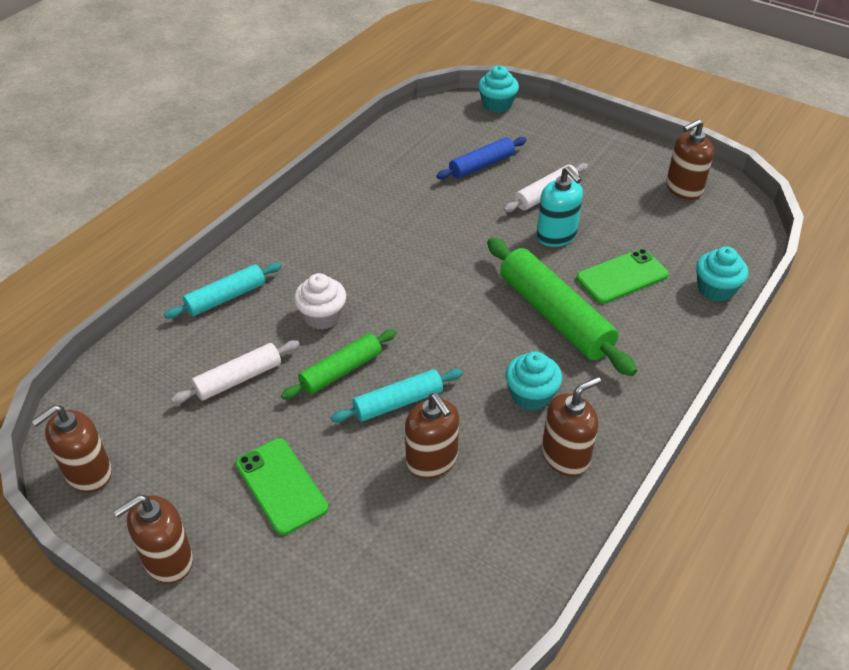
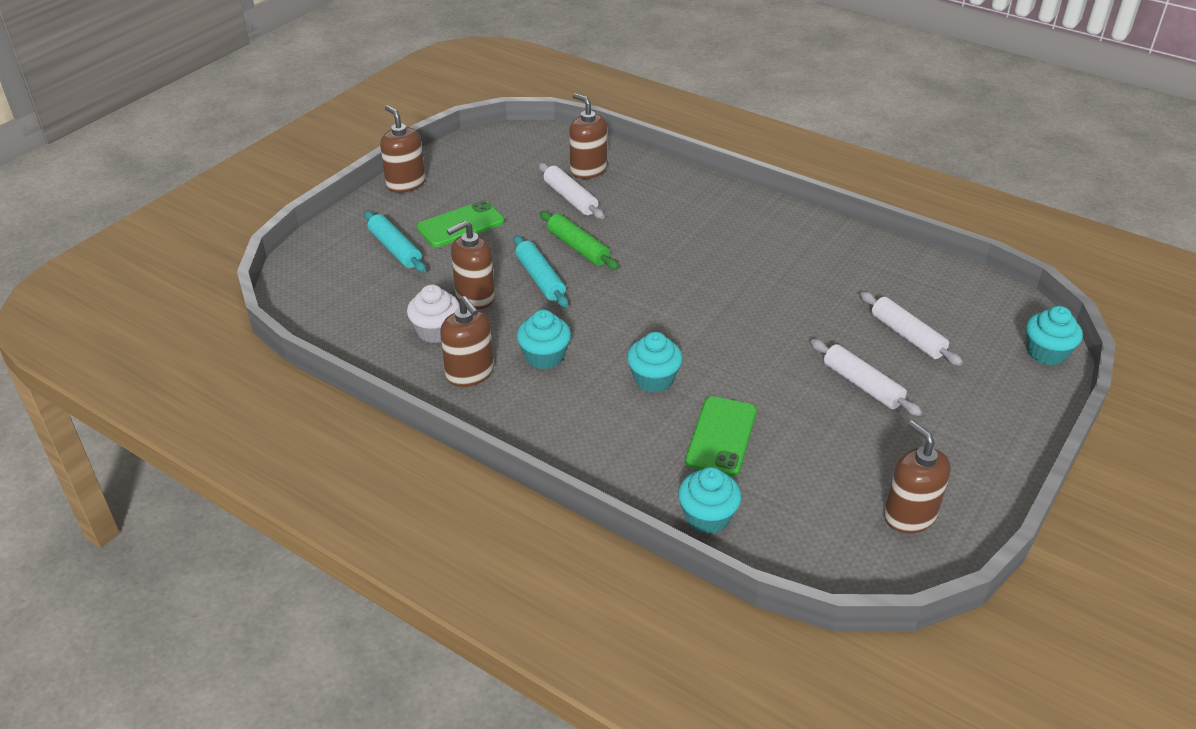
camera: 90 degrees right, 5 degrees down
brown soap dispenser [32,405,112,493] -> brown soap dispenser moved to [569,93,607,179]
turquoise rolling pin [164,262,282,319] -> turquoise rolling pin moved to [364,211,426,272]
white cupcake [294,273,346,330] -> white cupcake moved to [407,285,460,343]
blue rolling pin [436,137,527,179] -> white rolling pin [860,292,963,366]
green rolling pin [487,238,637,376] -> turquoise cupcake [627,332,683,393]
turquoise soap dispenser [536,166,583,247] -> none
green phone [576,249,669,304] -> green phone turned 45 degrees clockwise [685,396,757,477]

